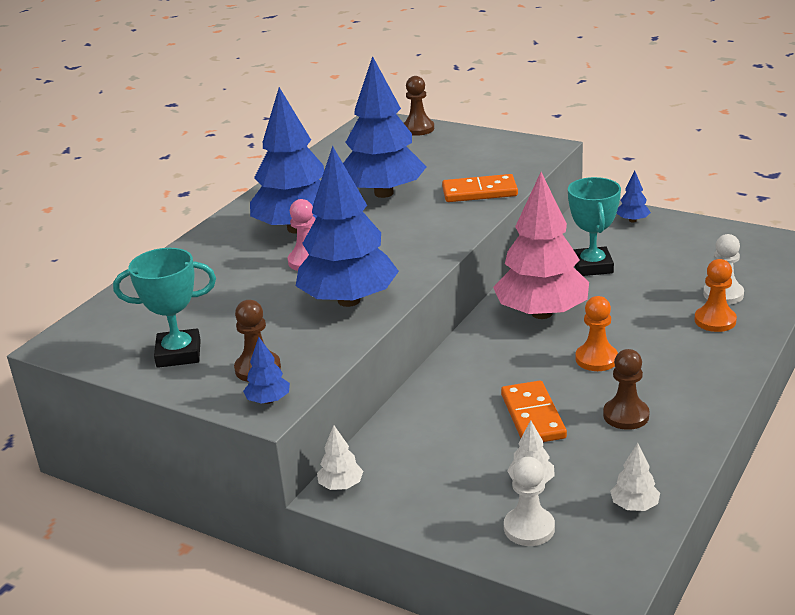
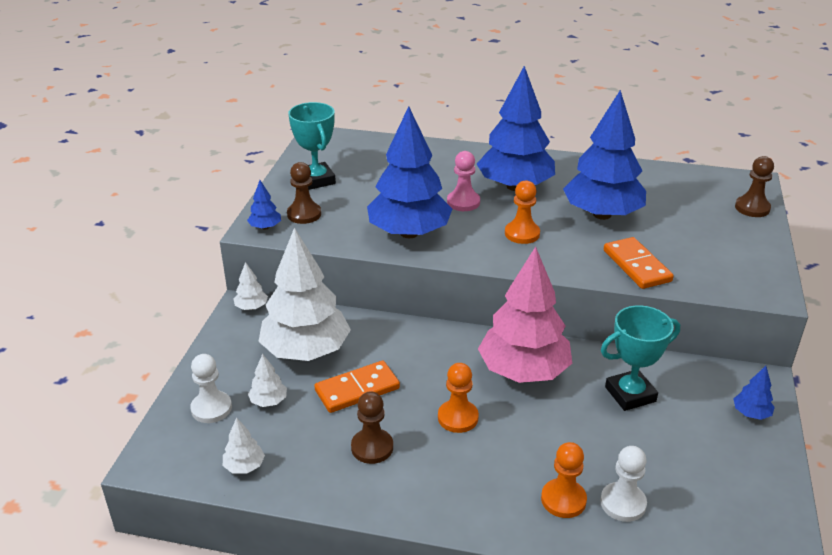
camera: 70 degrees right, 5 degrees up
none -> white tree [258,228,351,361]
none -> orange pawn [505,181,540,244]

